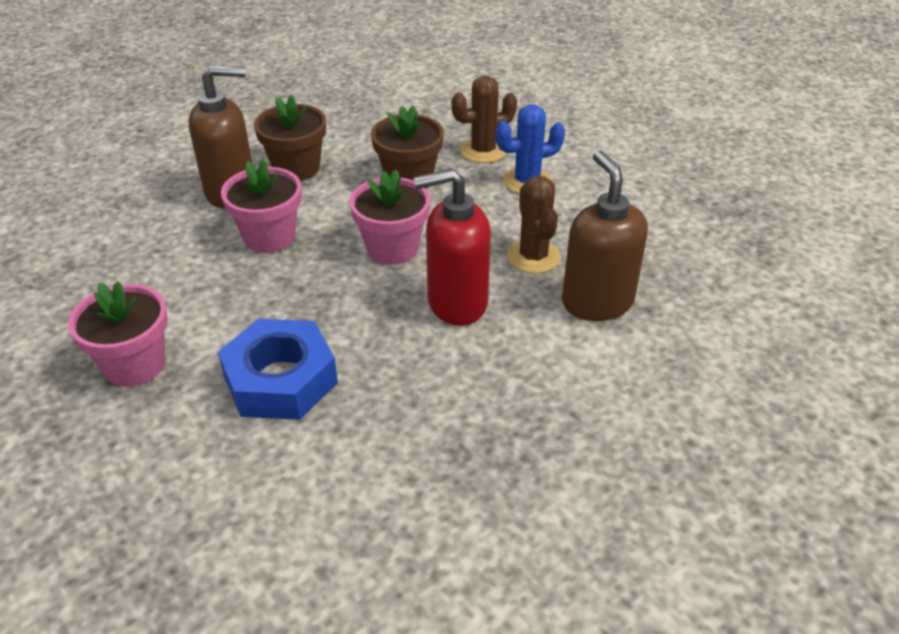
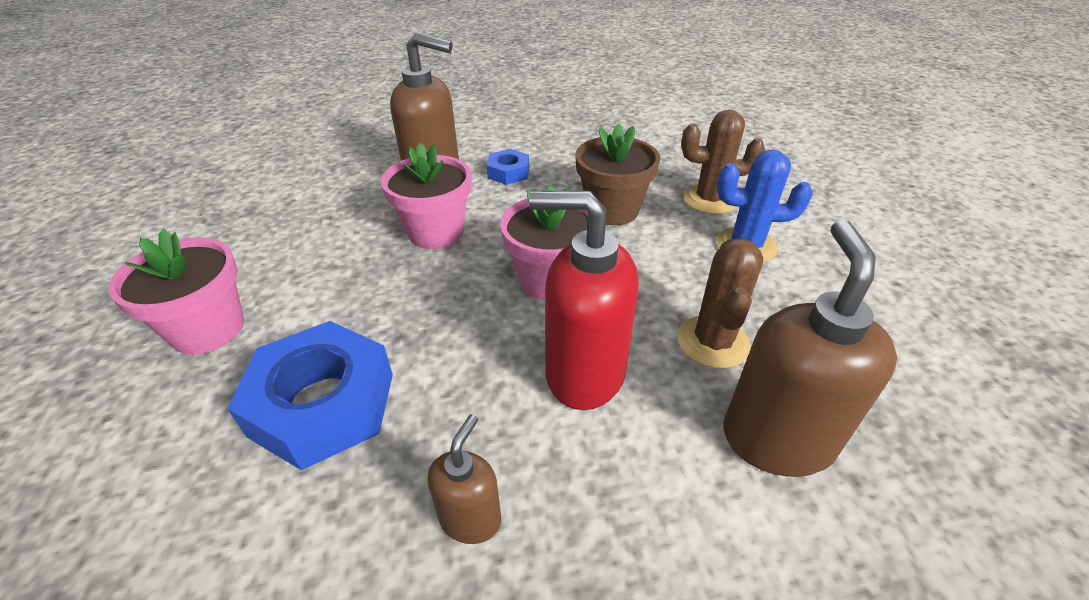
camera: 25 degrees right, 0 degrees up
brown flower pot [254,95,326,181] -> blue nut [486,149,529,185]
none -> brown soap dispenser [427,414,501,544]

